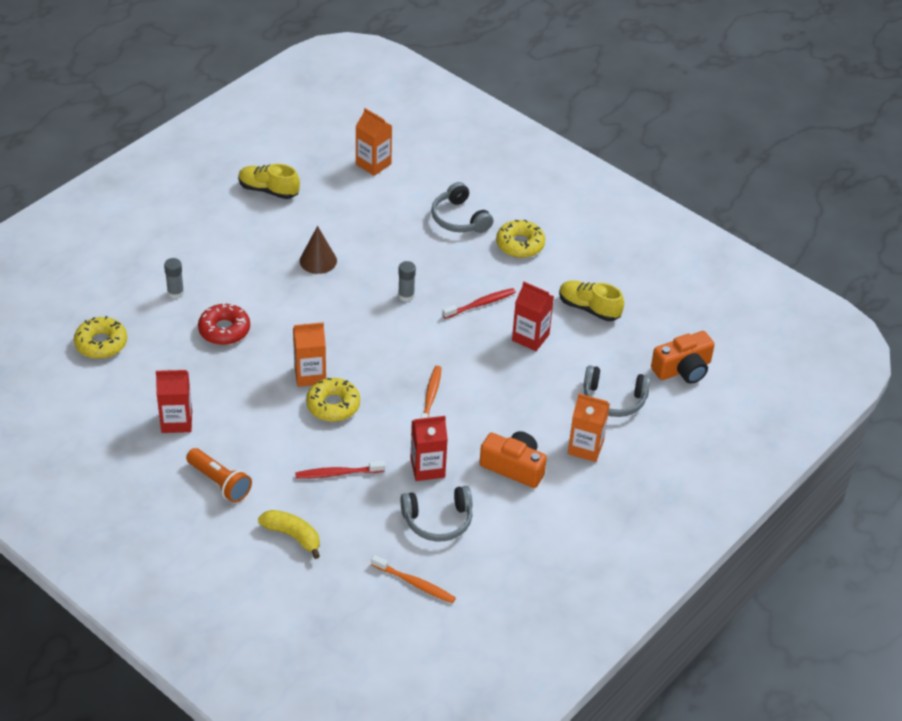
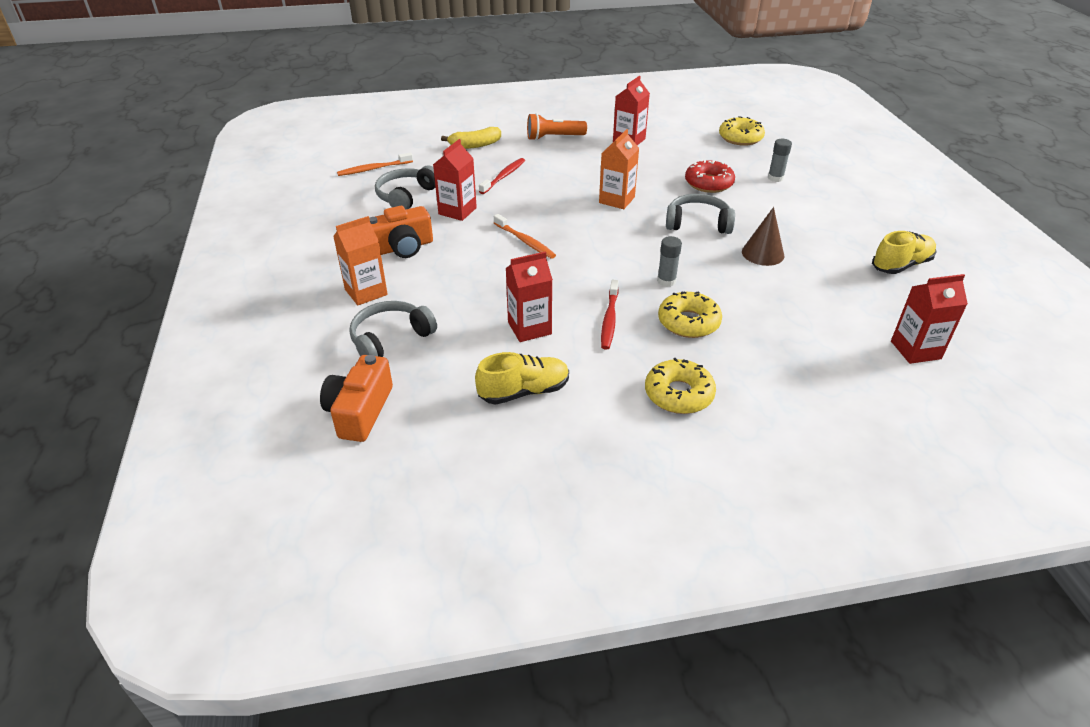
camera: 130 degrees right, 5 degrees down
yellow donut [306,378,360,422] -> yellow donut moved to [658,291,722,338]
orange carton [356,108,392,176] -> red carton [891,274,968,364]
grey headphones [431,182,493,233] -> grey headphones moved to [666,194,735,234]

